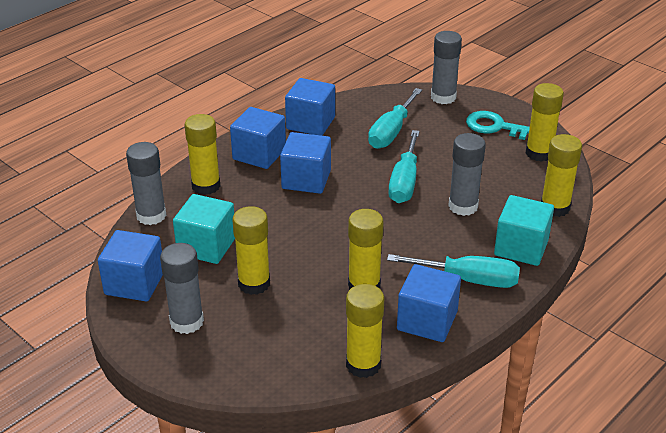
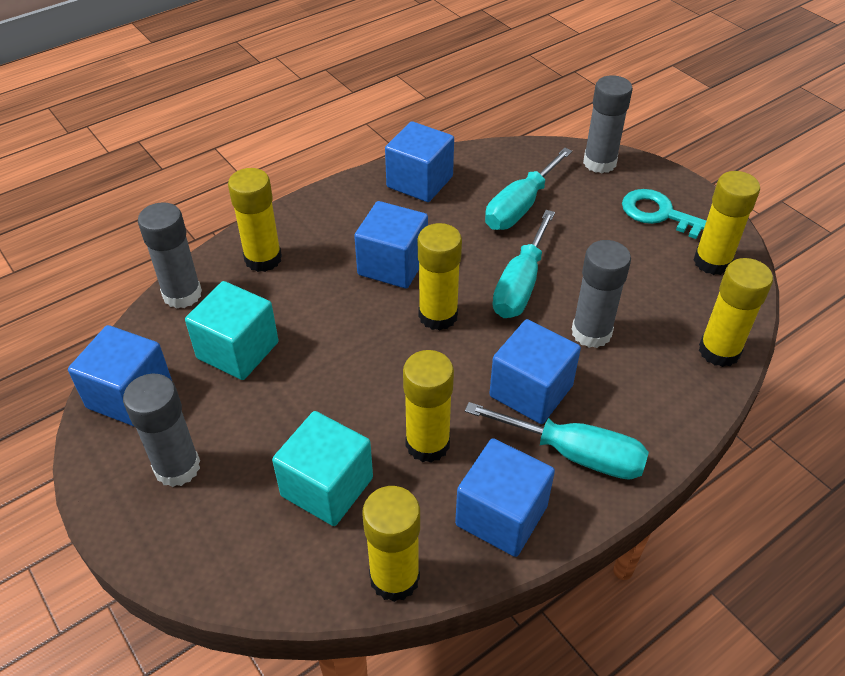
camera: 10 degrees right, 10 degrees up
blue cube [230,107,286,169] -> blue cube moved to [489,319,581,424]
yellow glue stick [232,206,270,295] -> yellow glue stick moved to [418,223,462,331]
turquoise cube [494,195,554,266] -> turquoise cube moved to [272,411,373,526]

